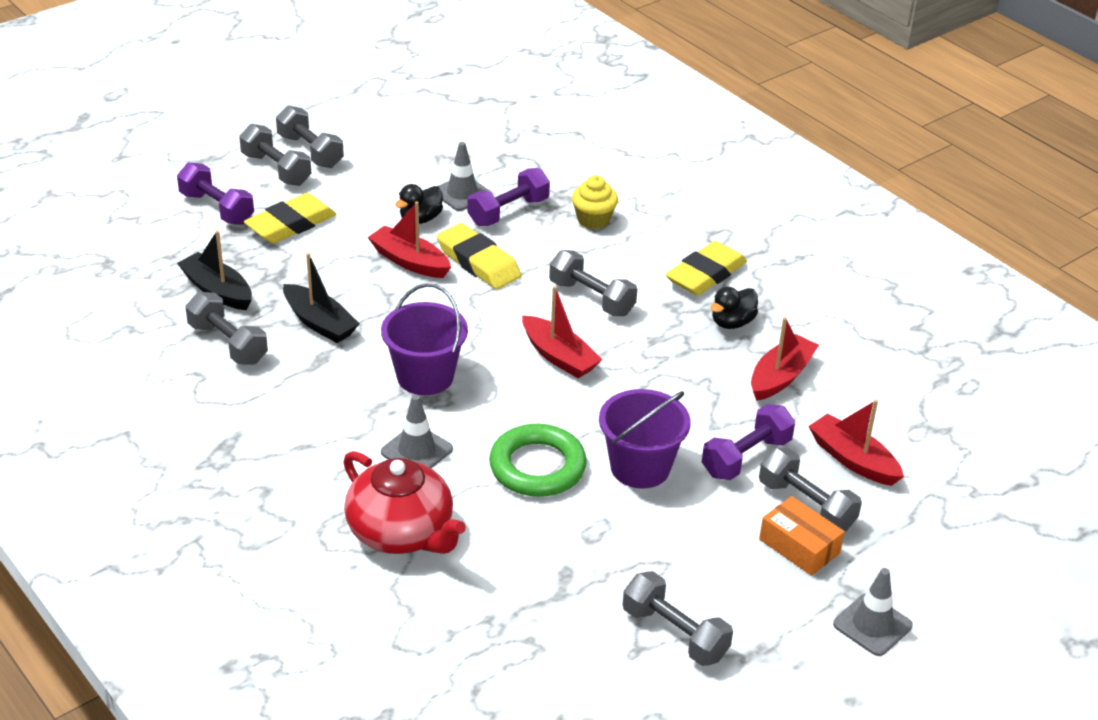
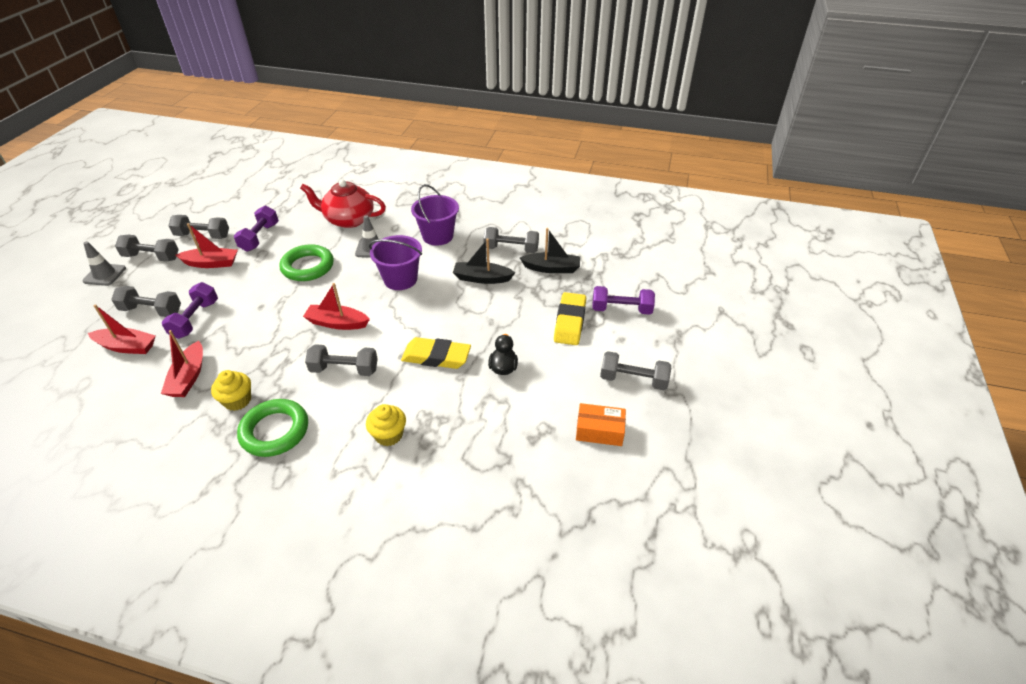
camera: 145 degrees right, 5 degrees up
grey dumbbell [239,124,311,186] -> grey dumbbell moved to [115,235,179,262]
red boat [368,201,451,278] -> red boat moved to [176,223,238,268]
grey traffic cone [438,142,491,211] -> none
purple dumbbell [468,168,550,226] -> purple dumbbell moved to [234,206,279,252]
purple bucket [599,389,691,489] -> purple bucket moved to [411,184,459,246]
yellow eraser [665,241,747,296] -> green ring [237,399,308,457]
black duck [711,287,758,329] -> yellow cupcake [211,370,251,411]
orange box [759,496,845,576] -> orange box moved to [576,403,626,446]

